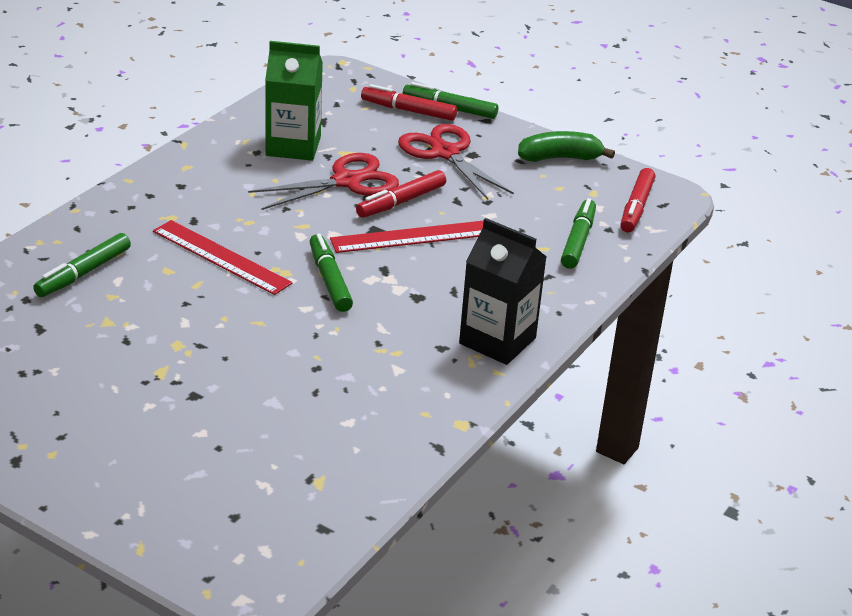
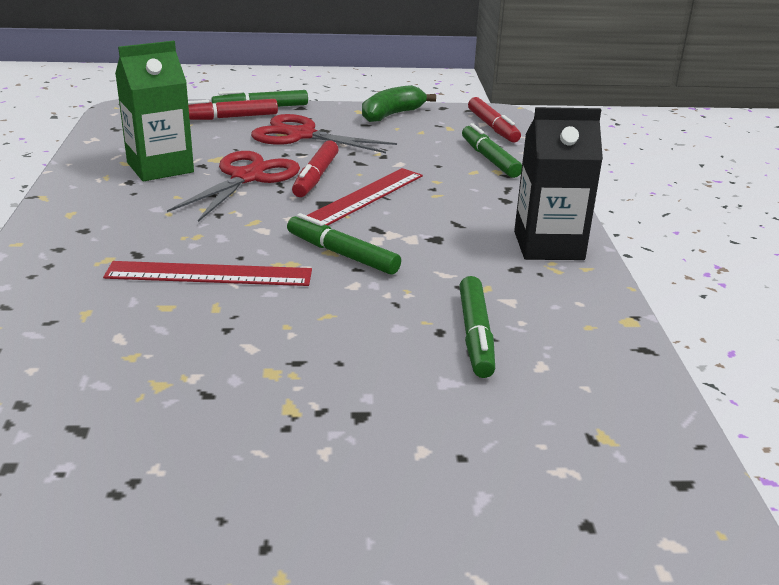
camera: 35 degrees left, 5 degrees down
green marker [33,233,131,297] -> green marker moved to [459,276,495,378]

